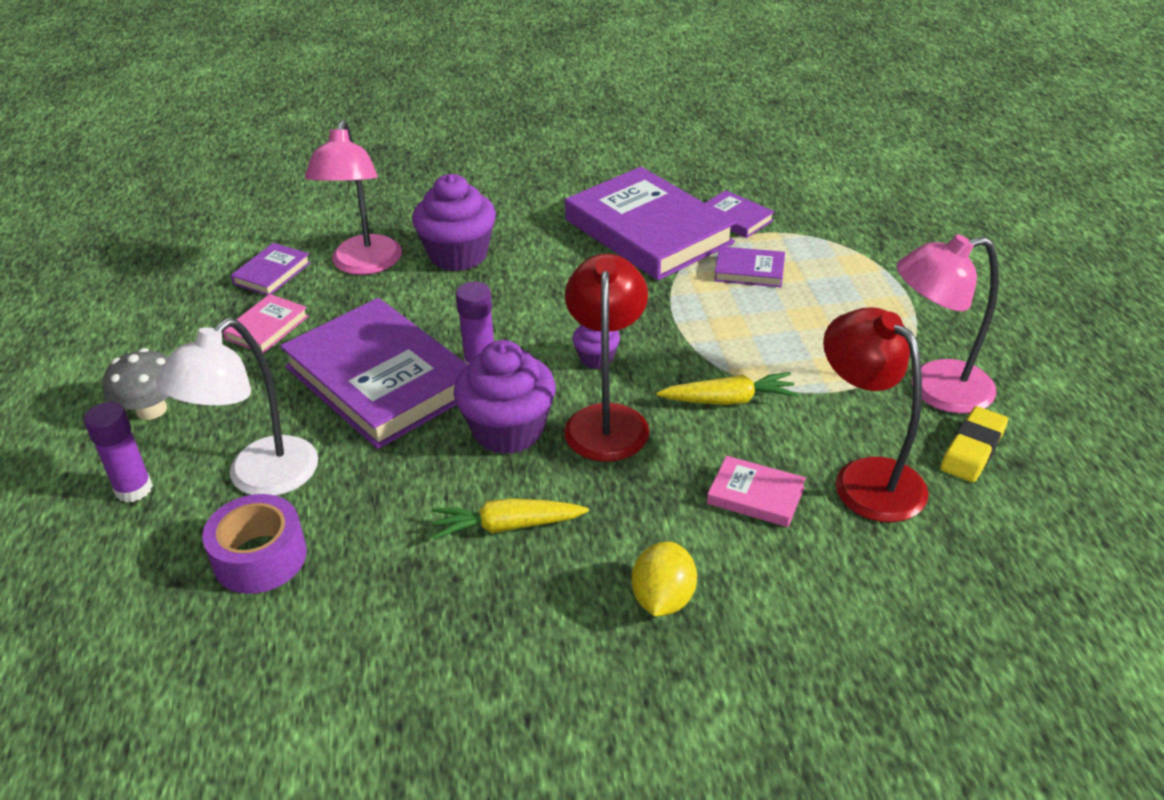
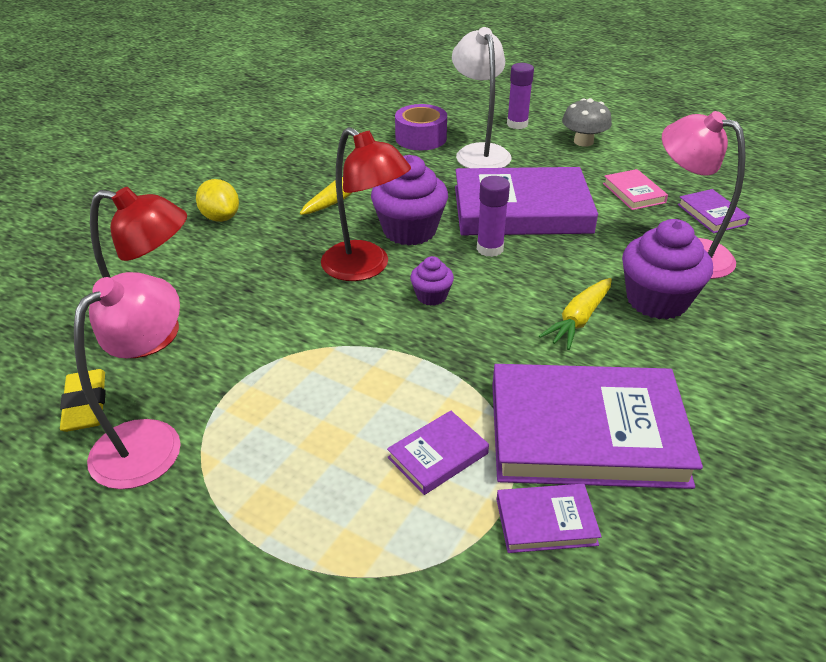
camera: 130 degrees right, 0 degrees up
yellow carrot [657,372,798,405] -> yellow carrot moved to [539,278,612,350]
pink book [707,456,806,527] -> none

